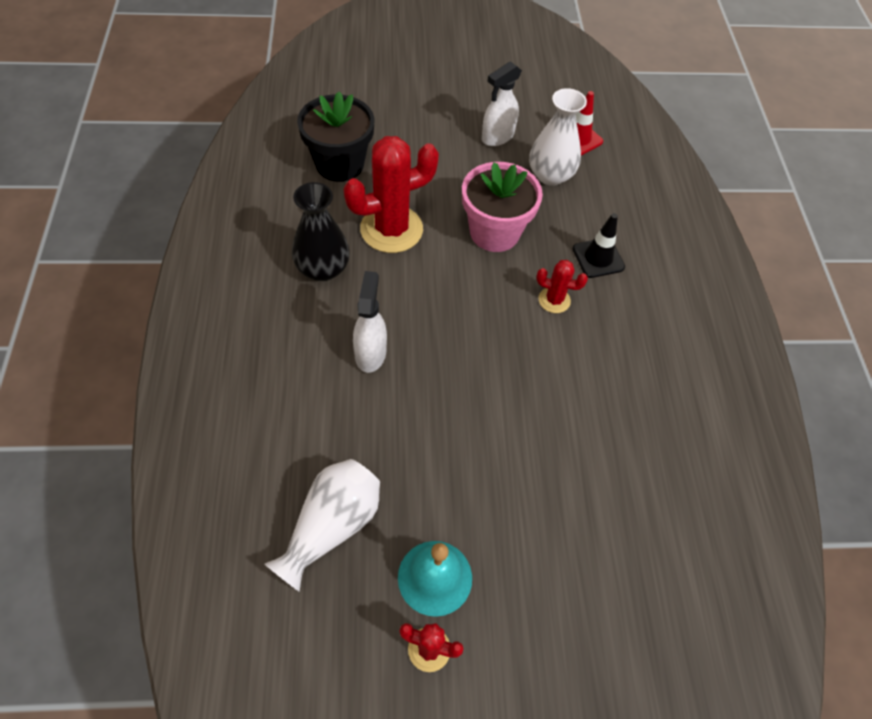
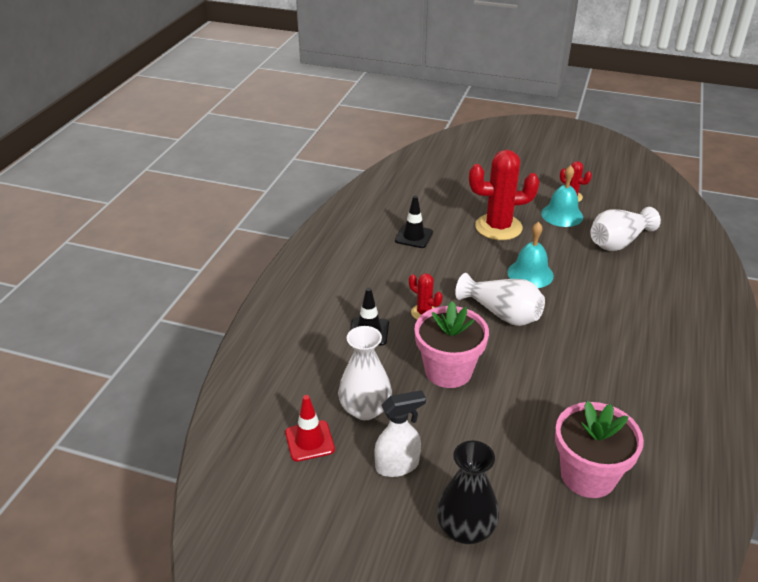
camera: 155 degrees left, 20 degrees down
black vase [292,182,350,281] -> black vase moved to [436,440,499,544]
black flower pot [297,91,374,182] -> pink flower pot [555,401,644,498]
red cactus [344,136,439,253] -> red cactus moved to [469,150,540,240]
white spray bottle [353,271,387,373] -> none
none -> black traffic cone [395,196,433,248]
none -> white vase [455,273,545,326]
none -> turquoise bell [507,222,554,288]

